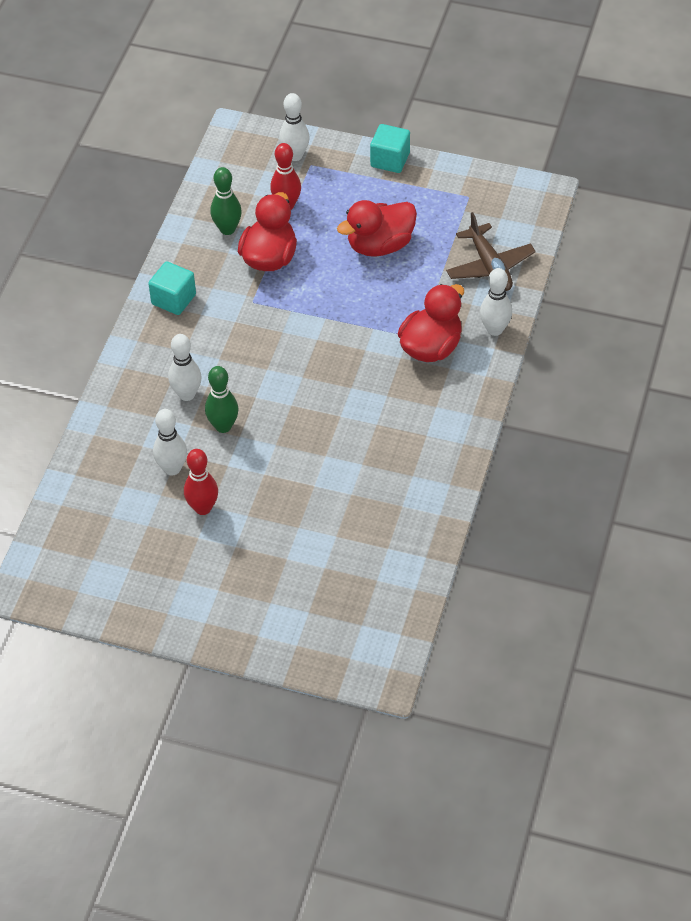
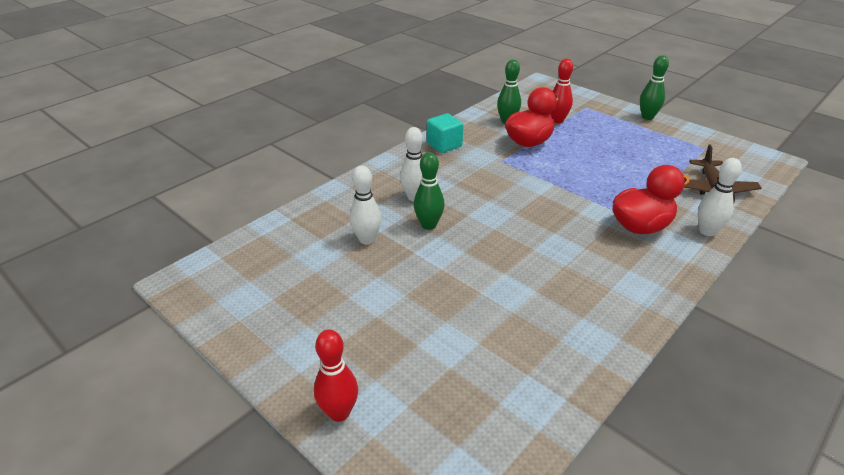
camera: 25 degrees right, 15 degrees down
red bowling pin [184,449,218,515] -> red bowling pin moved to [314,329,358,422]
white bowling pin [279,93,309,161] -> none
red duck [337,200,417,257] -> none
turquoise cube [370,124,410,173] -> green bowling pin [640,55,669,120]

